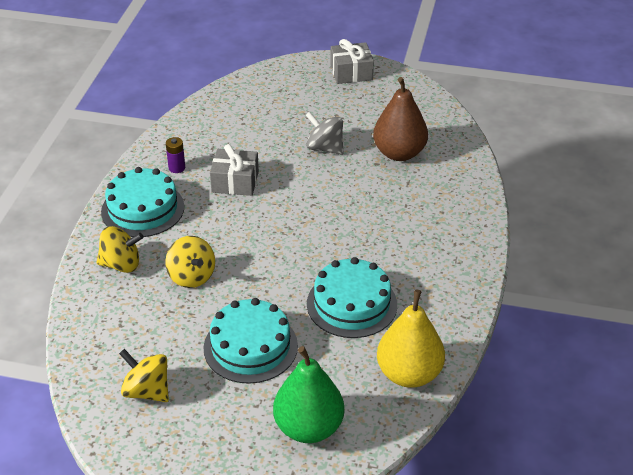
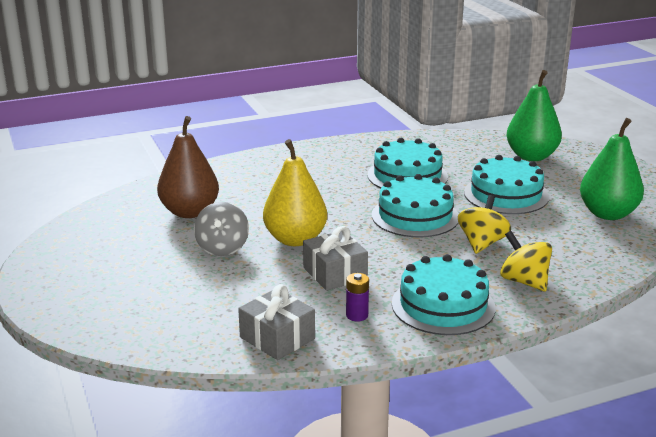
camera: 125 degrees left, 15 degrees down
yellow spinning top [119,349,169,402] -> green pear [580,118,644,220]
grey gift [330,39,374,84] -> grey gift moved to [238,284,315,360]
yellow pear [377,289,445,388] -> yellow pear moved to [263,139,327,246]
none -> turquoise cake [372,174,459,237]

